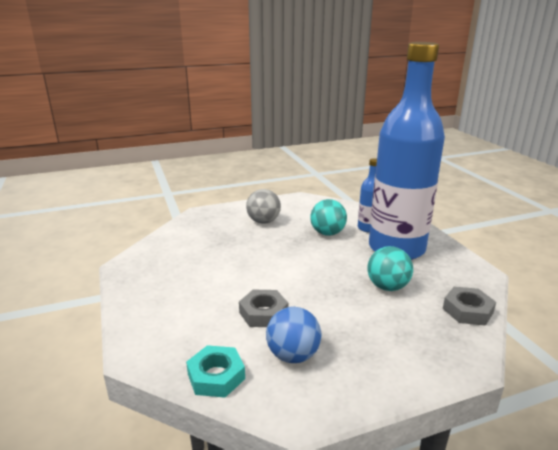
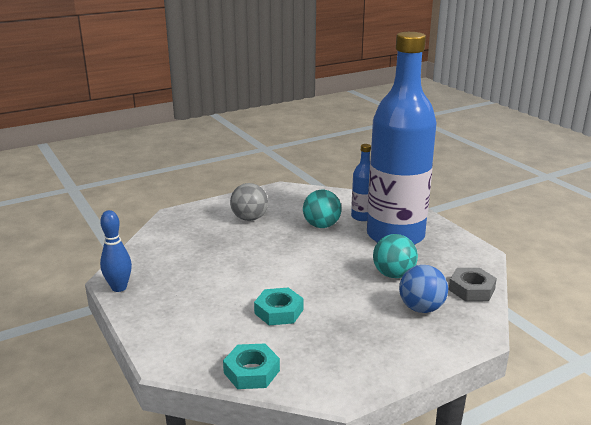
camera: 10 degrees left, 0 degrees up
grey nut [239,290,288,327] -> turquoise nut [254,287,303,325]
blue ball [266,307,321,363] -> blue ball moved to [399,265,448,313]
none -> blue bowling pin [100,210,132,292]

